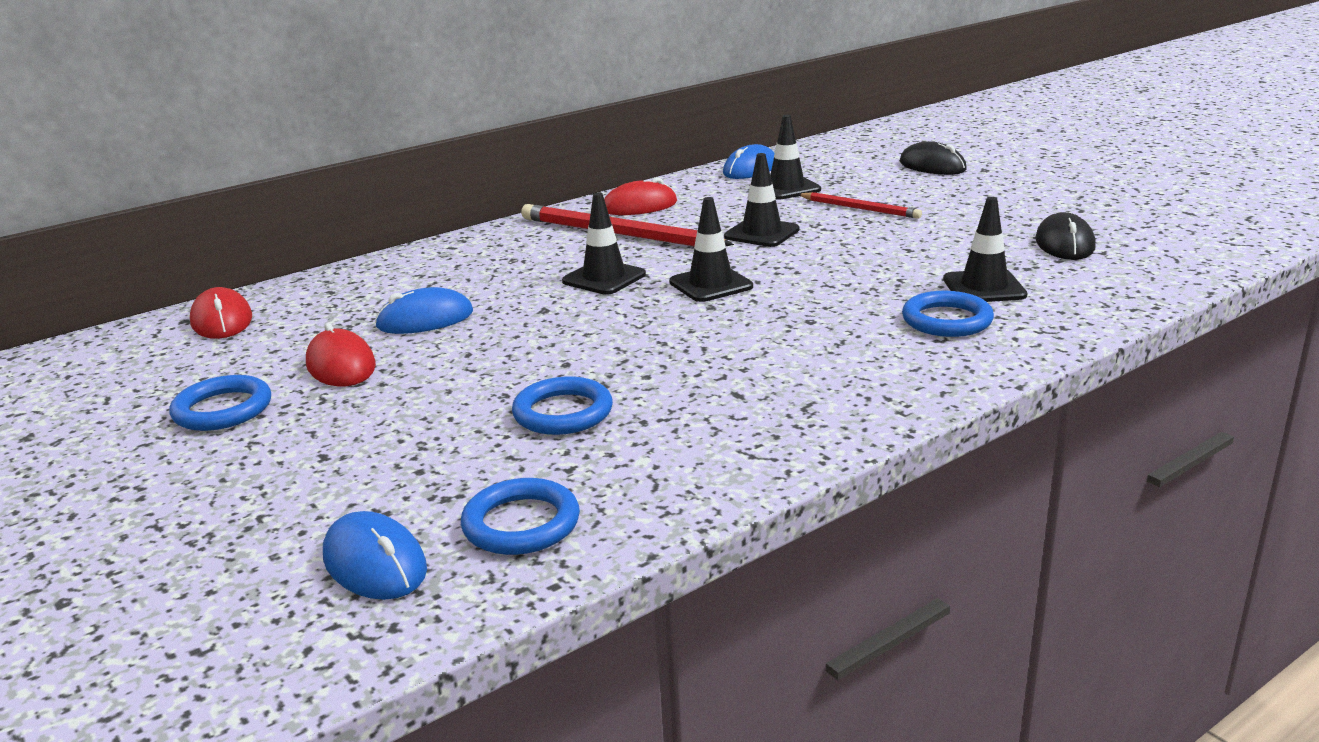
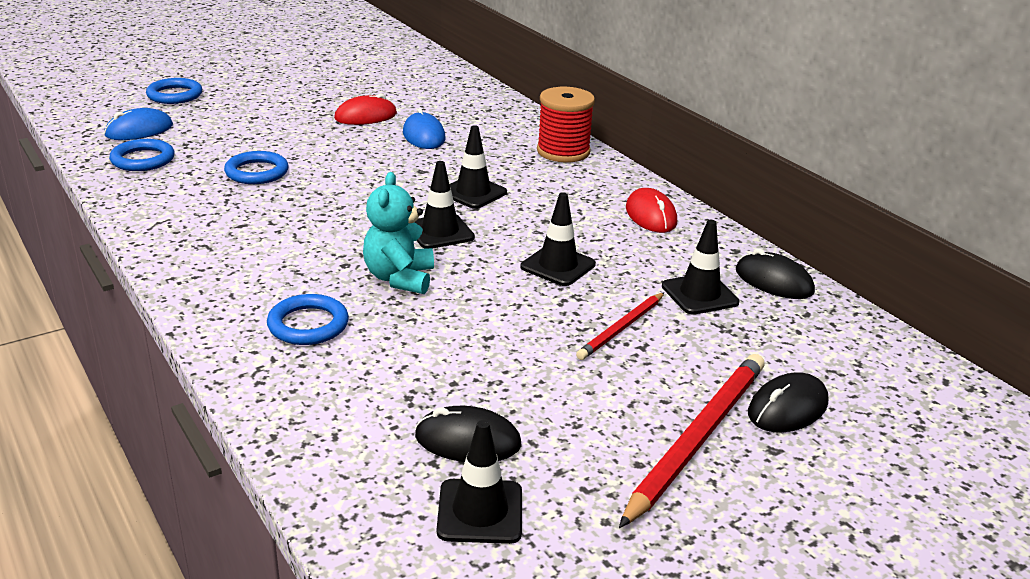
camera: 90 degrees right, 5 degrees up
blue ring [169,375,271,431] -> blue ring moved to [146,78,202,104]
red mouse [190,287,252,339] -> none
red pencil [521,204,734,246] -> red pencil moved to [619,354,764,528]
blue mouse [723,144,775,179] -> black mouse [736,248,815,299]
black traffic cone [943,197,1028,302] -> black traffic cone moved to [437,420,522,544]
none -> turquoise teddy bear [363,172,434,294]
none -> red spool [537,87,595,162]

